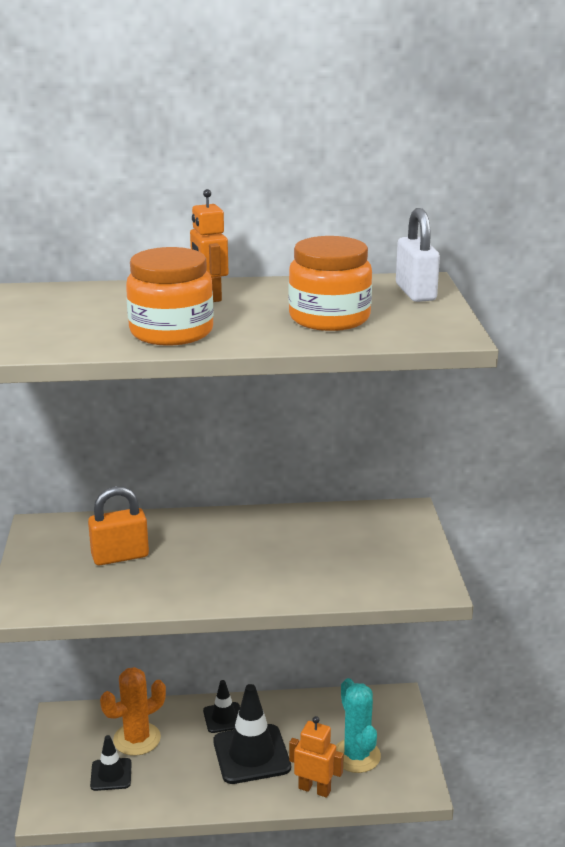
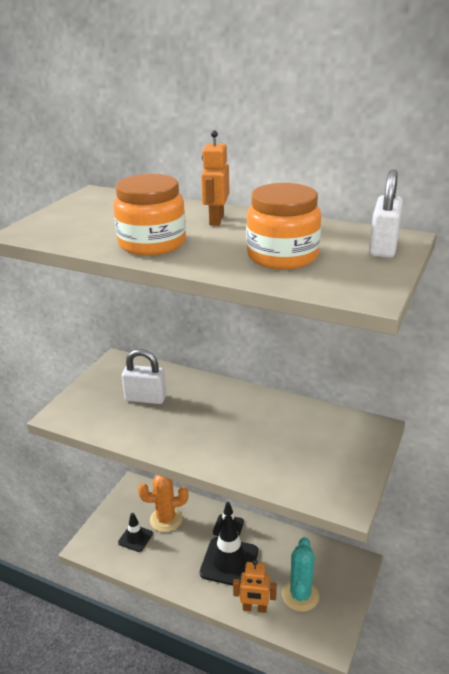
camera: 30 degrees right, 5 degrees up
orange padlock [88,486,149,565] -> white padlock [122,349,166,404]
orange robot [289,716,344,798] -> orange robot turned 135 degrees clockwise [233,559,277,613]

